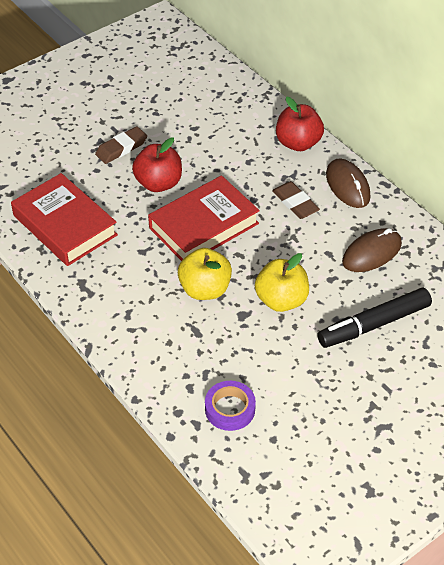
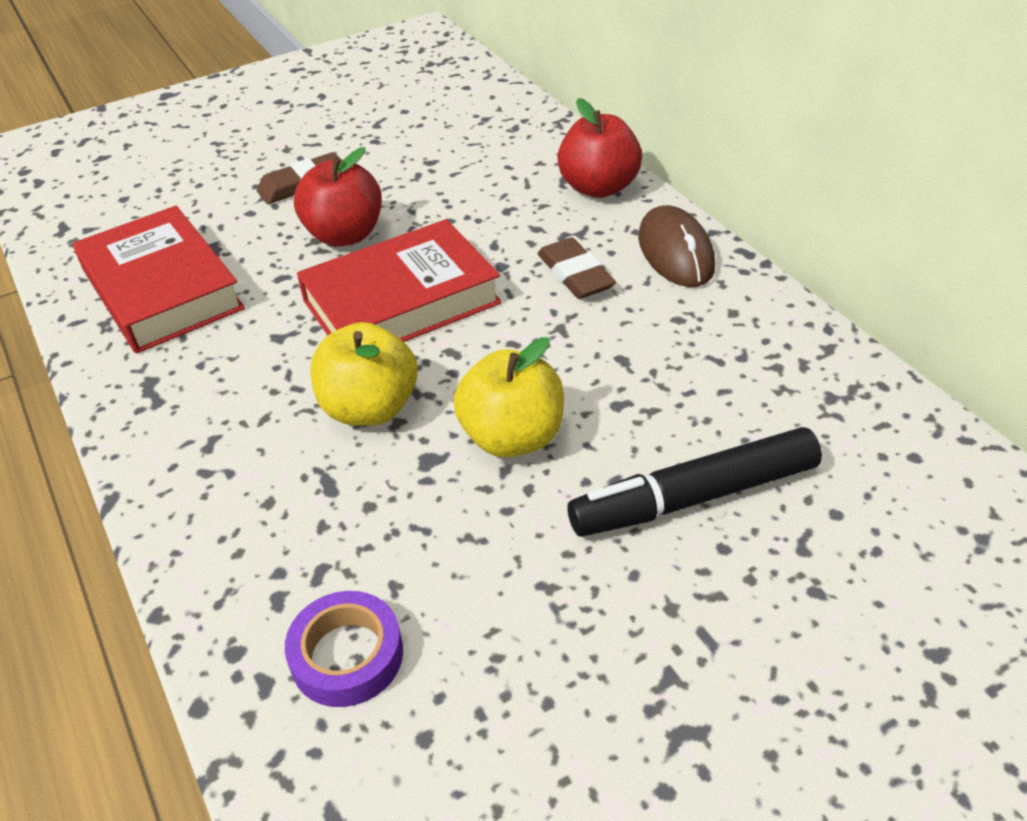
camera: 10 degrees right, 5 degrees down
brown mouse [342,228,402,272] -> none

